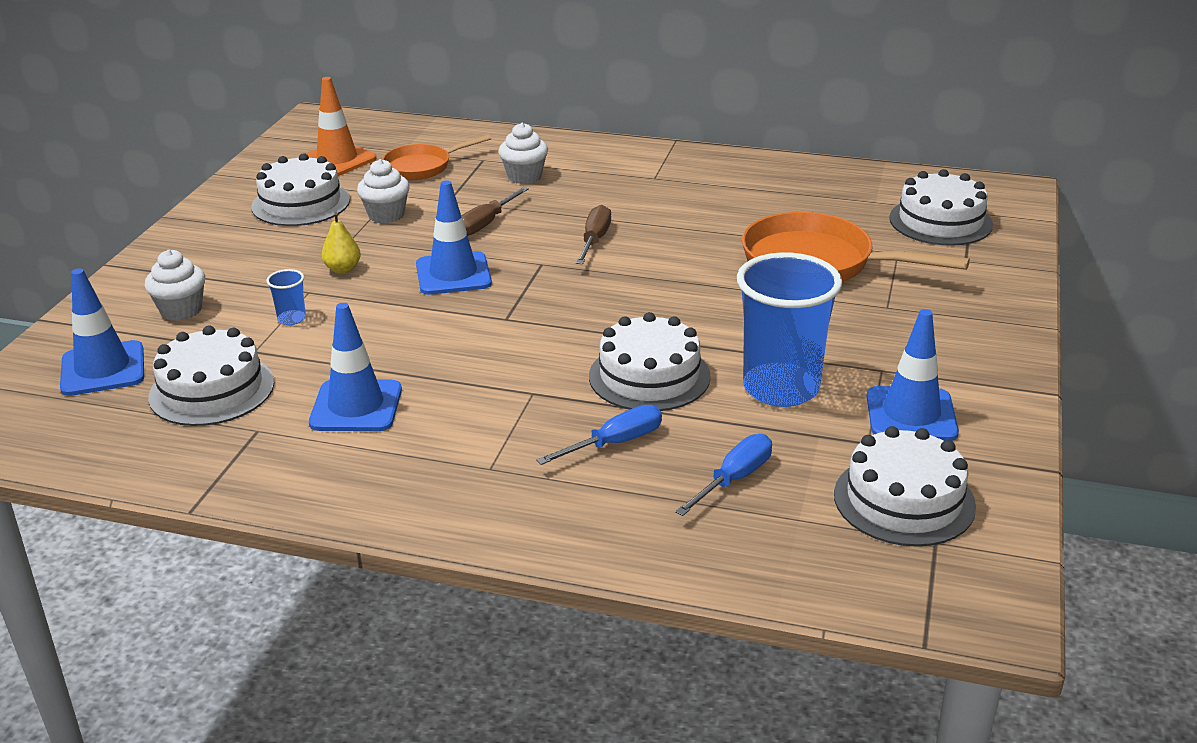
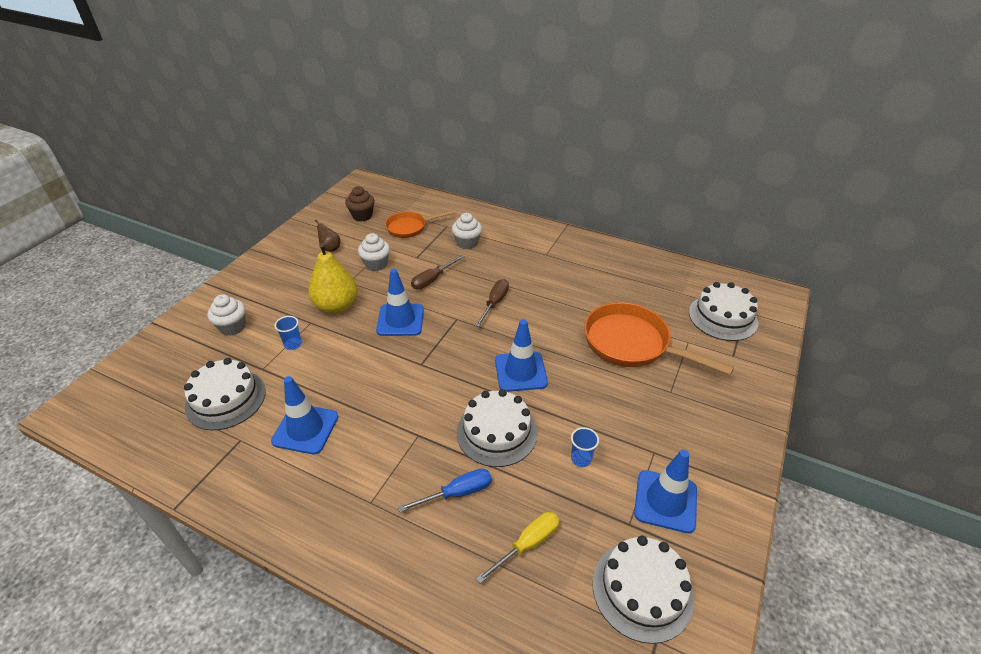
camera: 10 degrees right, 10 degrees up
blue traffic cone [60,269,144,396] -> blue traffic cone moved to [495,319,548,392]
white cake [251,153,350,226] -> brown pear [315,219,340,252]
orange traffic cone [298,77,377,176] -> brown cupcake [345,186,375,222]
yellow pear [322,212,361,273] -> yellow pear [308,243,358,314], size x1.99
blue screwdriver [675,434,772,516] -> yellow screwdriver [476,512,560,584]
blue cup [737,252,842,407] -> blue cup [571,427,599,467], size x0.40

